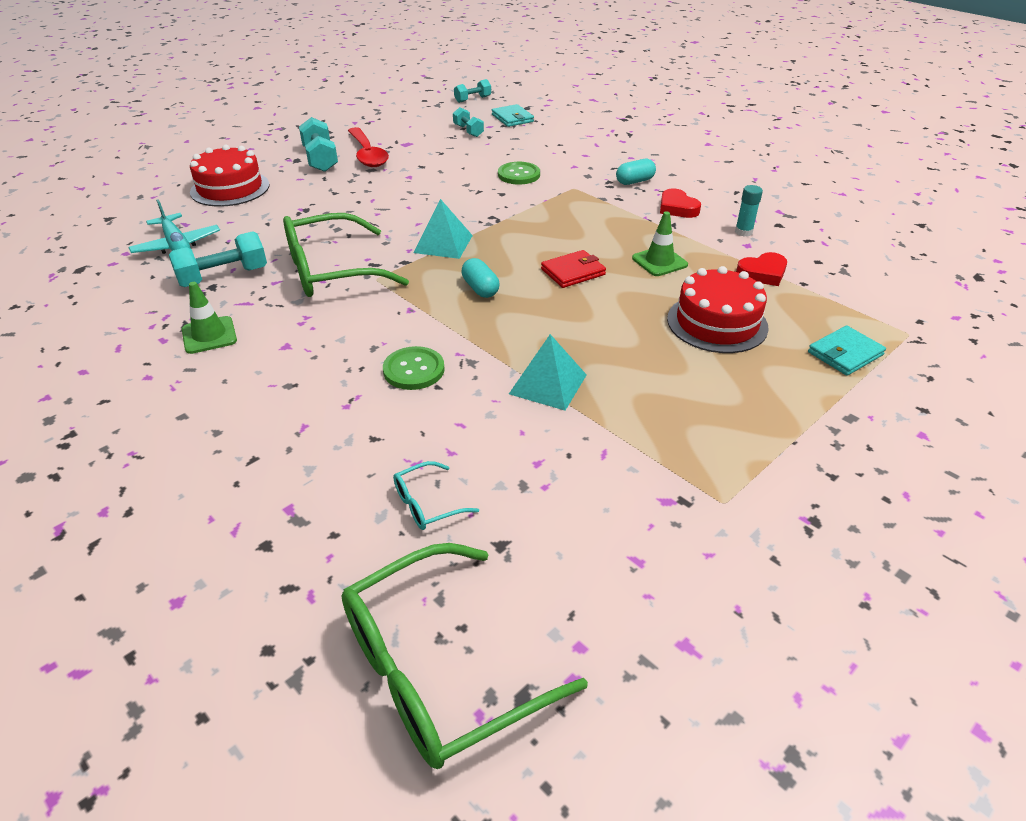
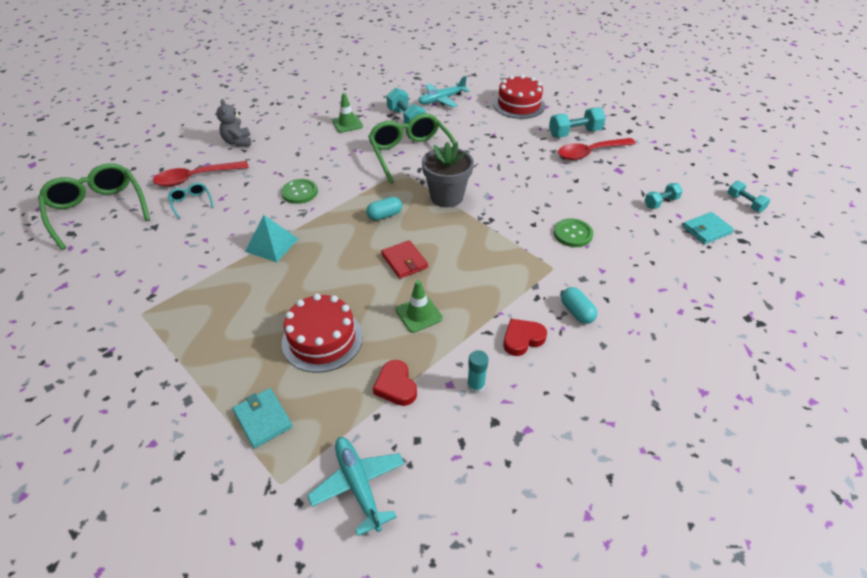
camera: 90 degrees right, 5 degrees up
turquoise pyramid [414,199,473,259] -> grey flower pot [422,141,474,207]
none -> red spoon [153,161,249,186]
none -> grey teddy bear [216,99,251,146]
none -> turquoise plane [307,437,405,536]

